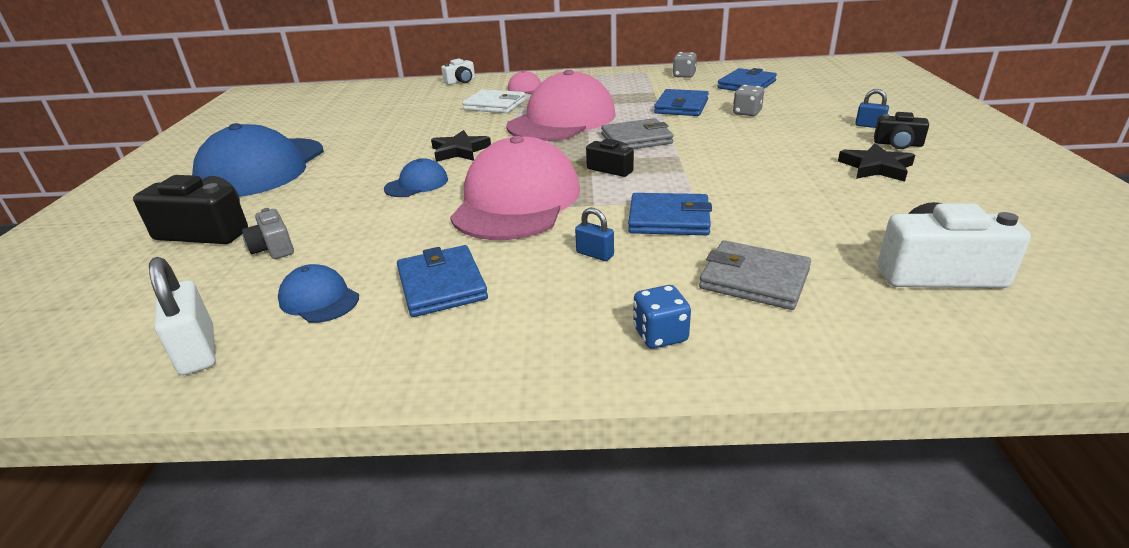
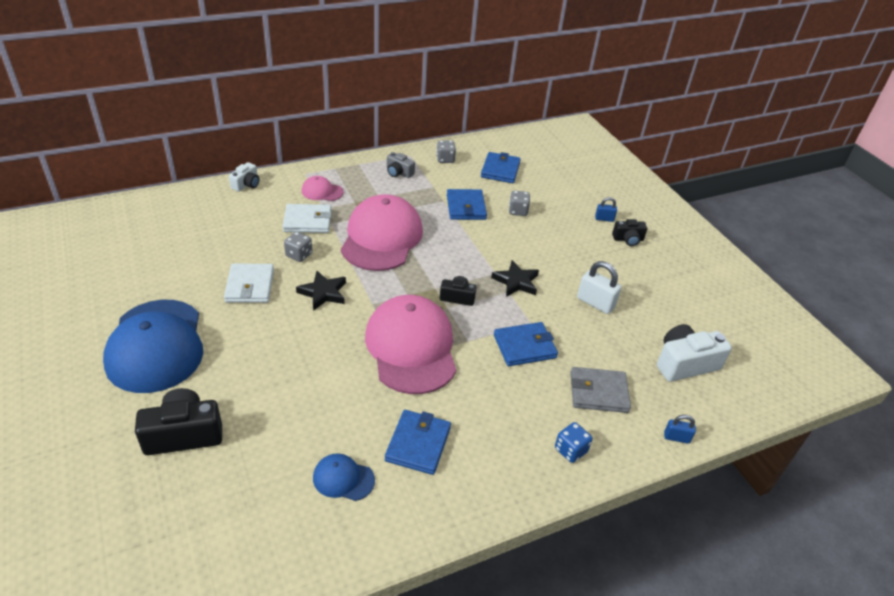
camera: 30 degrees left, 10 degrees up
white padlock [149,257,216,375] -> white padlock moved to [577,261,622,314]
grey camera [242,208,294,259] -> grey camera moved to [387,152,415,178]
blue cap [384,158,448,197] -> none
blue wallet [397,245,488,317] -> blue wallet turned 60 degrees clockwise [385,410,451,475]
blue padlock [575,208,614,261] -> blue padlock moved to [664,415,696,444]
grey wallet [601,118,674,149] -> none
black star [838,143,915,182] -> black star moved to [491,260,539,297]
none -> white wallet [224,264,274,303]
none -> grey dice [284,232,312,262]

